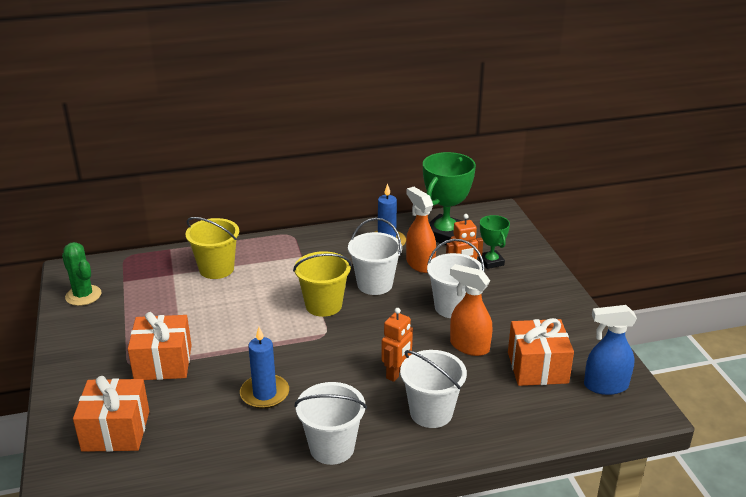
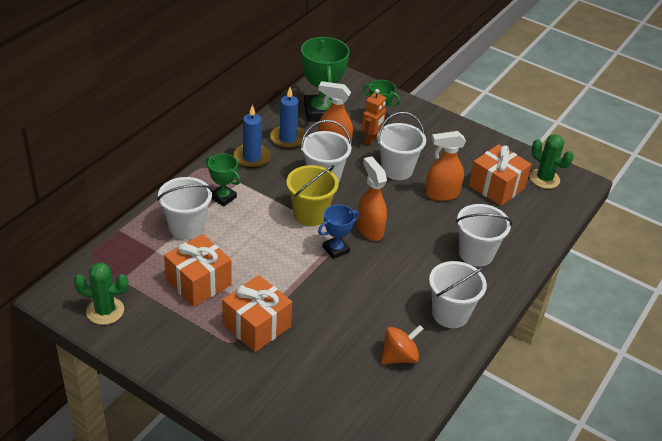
camera: 45 degrees left, 10 degrees up
orange gift [73,376,149,452] -> orange gift moved to [164,234,232,307]
yellow bucket [186,217,239,279] -> white bucket [157,177,213,240]
blue candle [240,327,289,409] -> blue candle moved to [233,105,271,168]
orange robot [381,308,413,382] -> none
blue spray bottle [584,305,637,395] -> green cactus [530,134,574,189]
none -> green trophy [206,154,241,206]
none -> blue trophy [318,205,359,259]
none -> orange spray bottle [357,156,387,241]
none -> orange spinning top [381,325,423,364]

